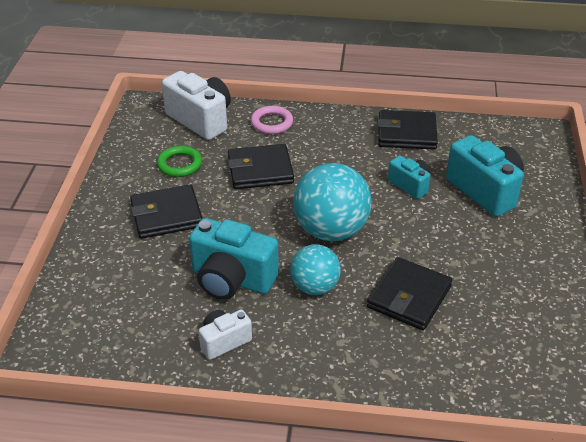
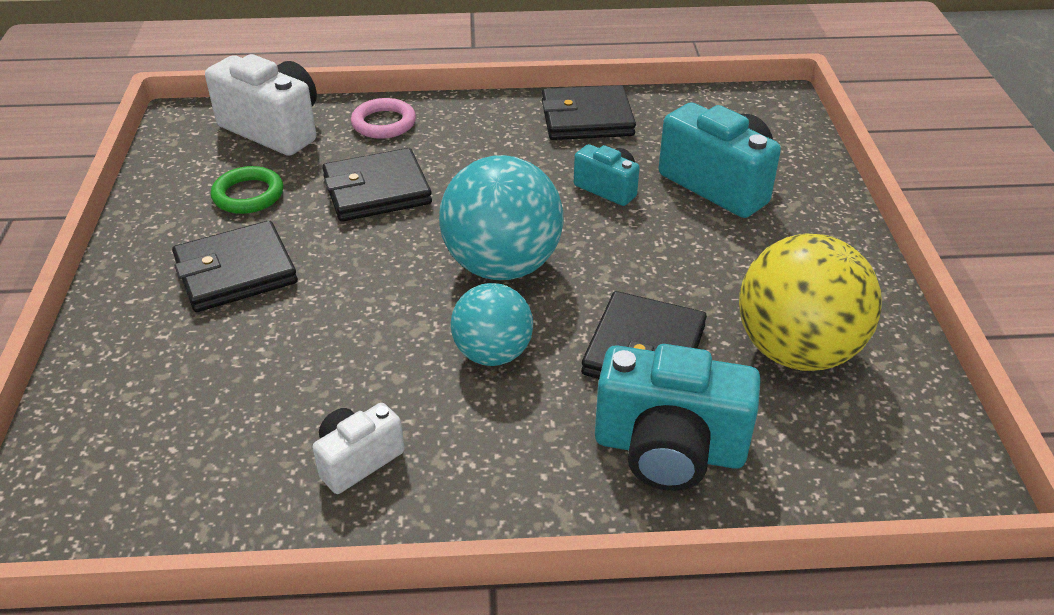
camera: 10 degrees left, 0 degrees up
turquoise camera [189,218,279,300] -> turquoise camera moved to [595,344,761,491]
none -> yellow ball [739,233,882,371]

